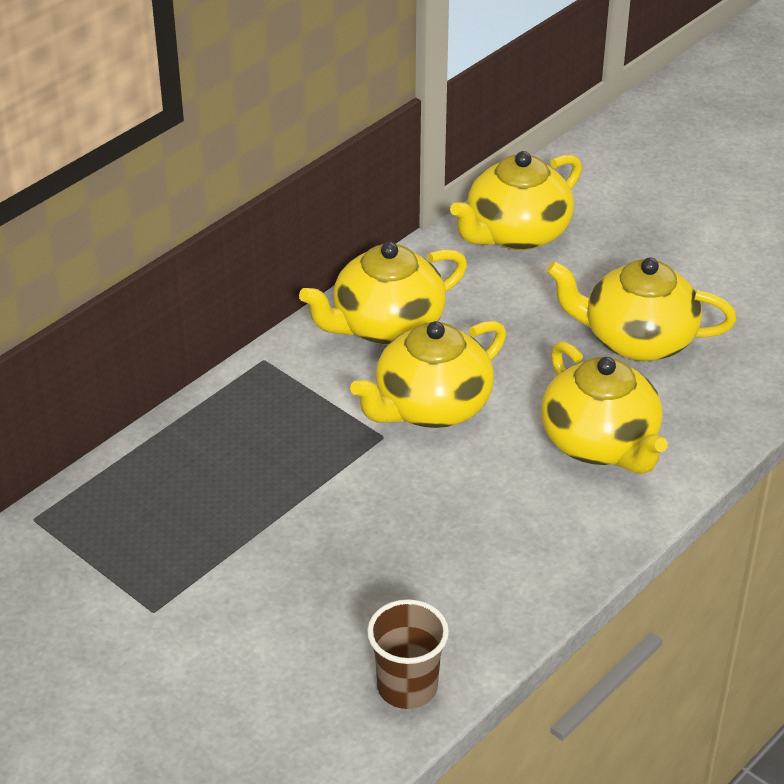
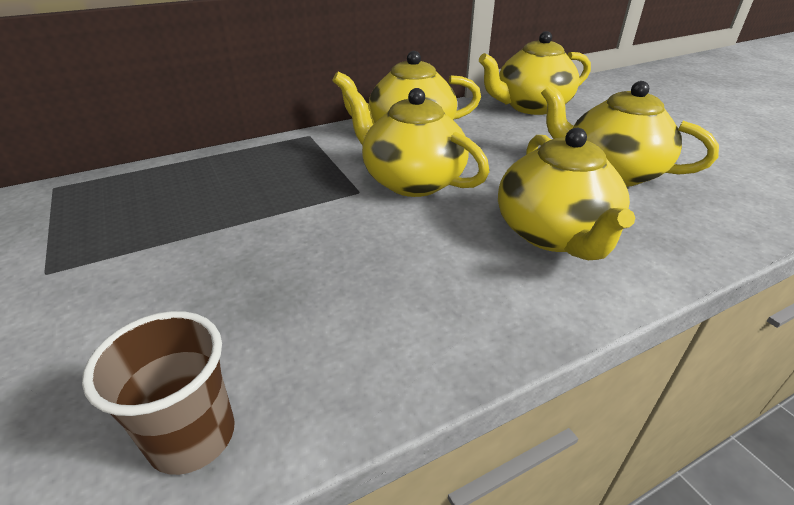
camera: 20 degrees right, 5 degrees down
yellow teapot [350,321,506,428] -> yellow teapot turned 60 degrees clockwise [344,87,490,197]

